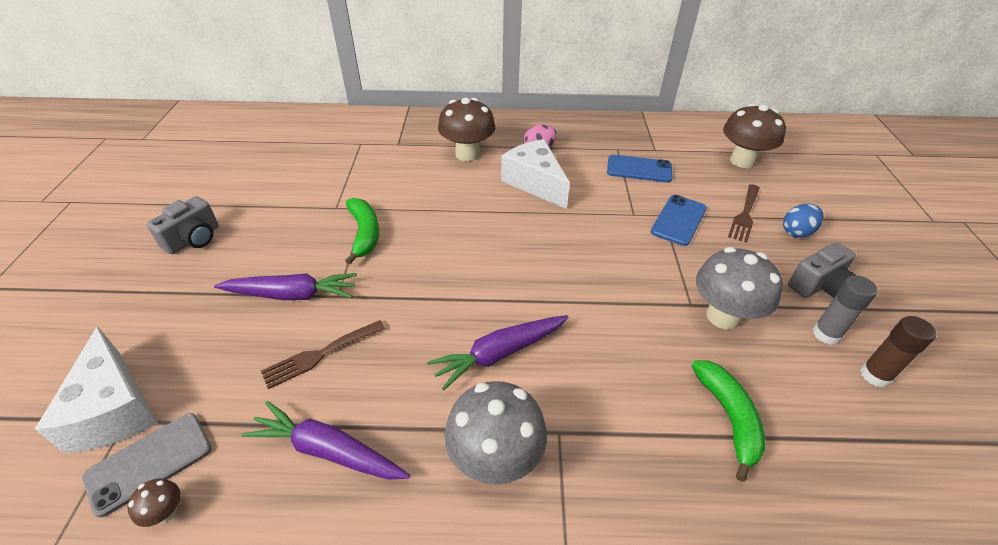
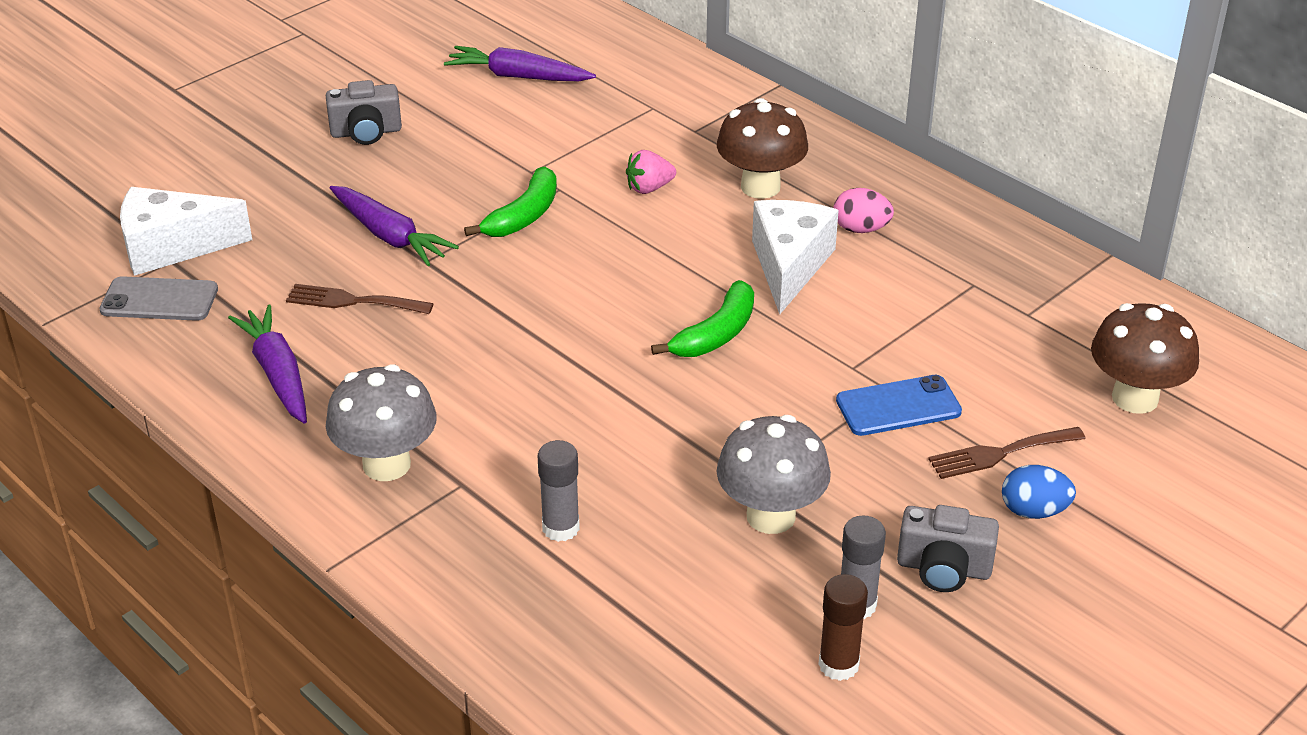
camera: 45 degrees right, 5 degrees down
white cheese [35,326,158,453] -> white cheese turned 60 degrees clockwise [120,187,252,276]
brown mushroom [127,478,180,527] -> none
purple carrot [427,315,568,391] -> purple carrot moved to [444,46,596,81]
blue phone [607,155,673,182] -> none
green banana [692,361,766,482] -> green banana moved to [651,280,754,357]
none -> grey glue stick [538,440,580,542]
none -> pink strawberry [626,150,676,194]

